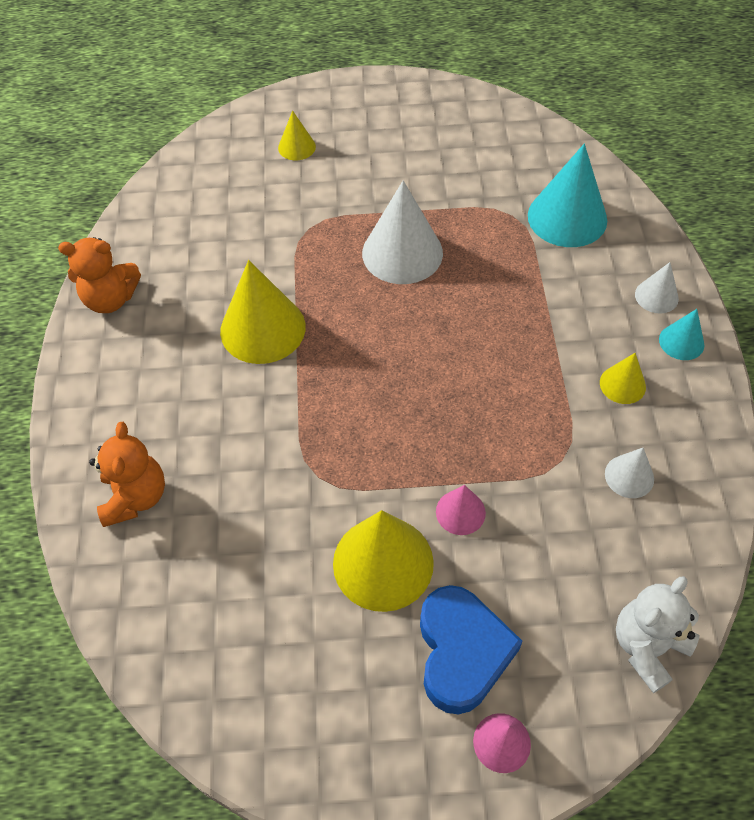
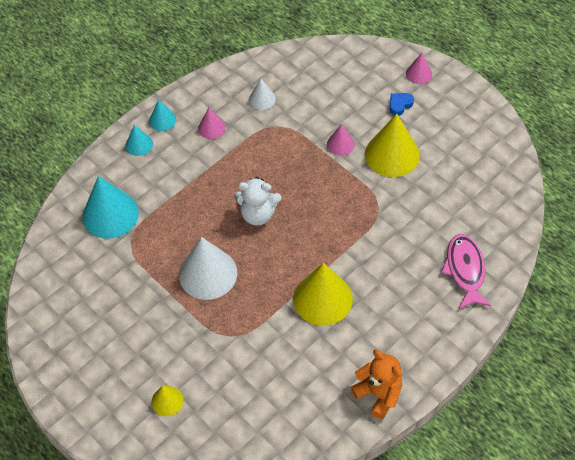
camera: 130 degrees left, 0 degrees up
orange teddy bear [89,422,165,527] -> pink fish [441,234,491,309]
blue heart [420,585,523,715] -> blue heart [390,93,414,116], size x0.47
yellow cone [600,353,646,404] -> pink cone [198,108,225,139]
white teddy bear [616,576,700,693] -> white teddy bear moved to [234,177,281,226]
white cone [635,262,679,314] -> turquoise cone [125,125,153,156]

